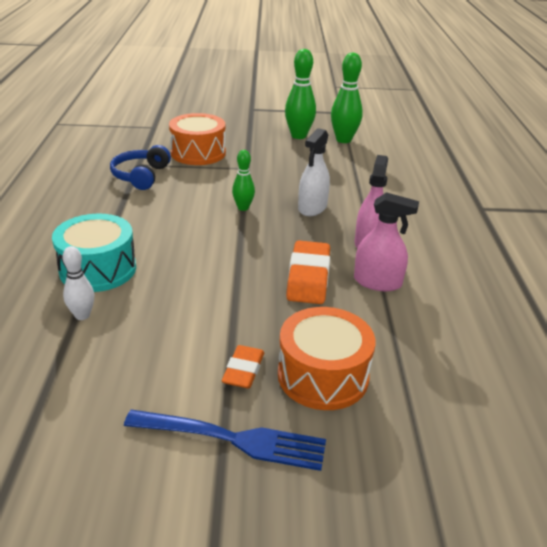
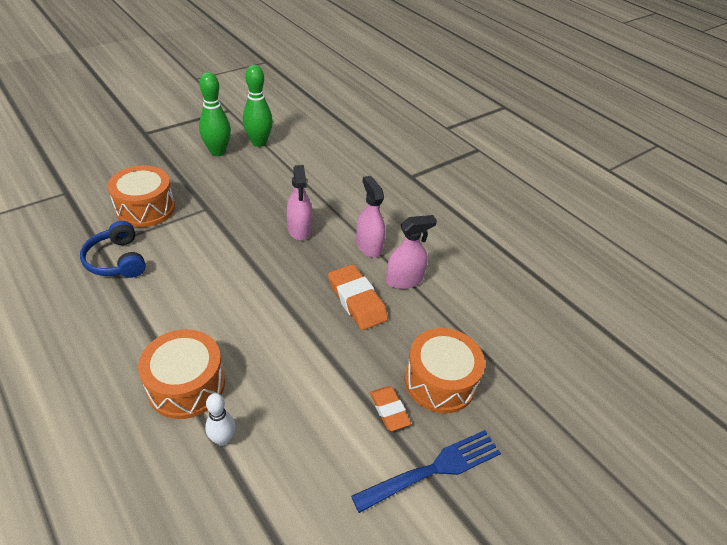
camera: 40 degrees left, 10 degrees up
turquoise drum [52,214,136,292] -> orange drum [138,329,225,419]
green bowling pin [232,150,255,211] -> none
white spray bottle [298,128,330,216] -> pink spray bottle [287,165,313,240]

